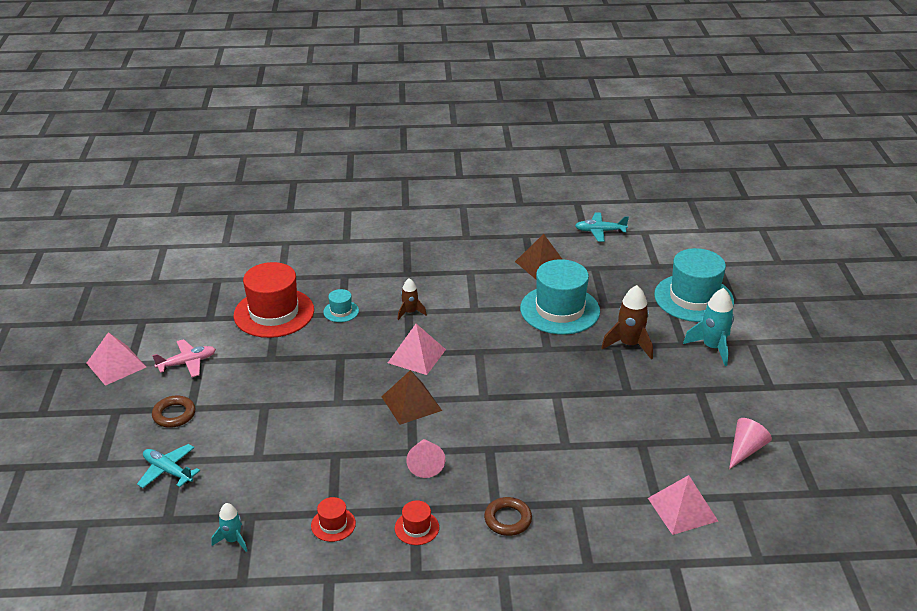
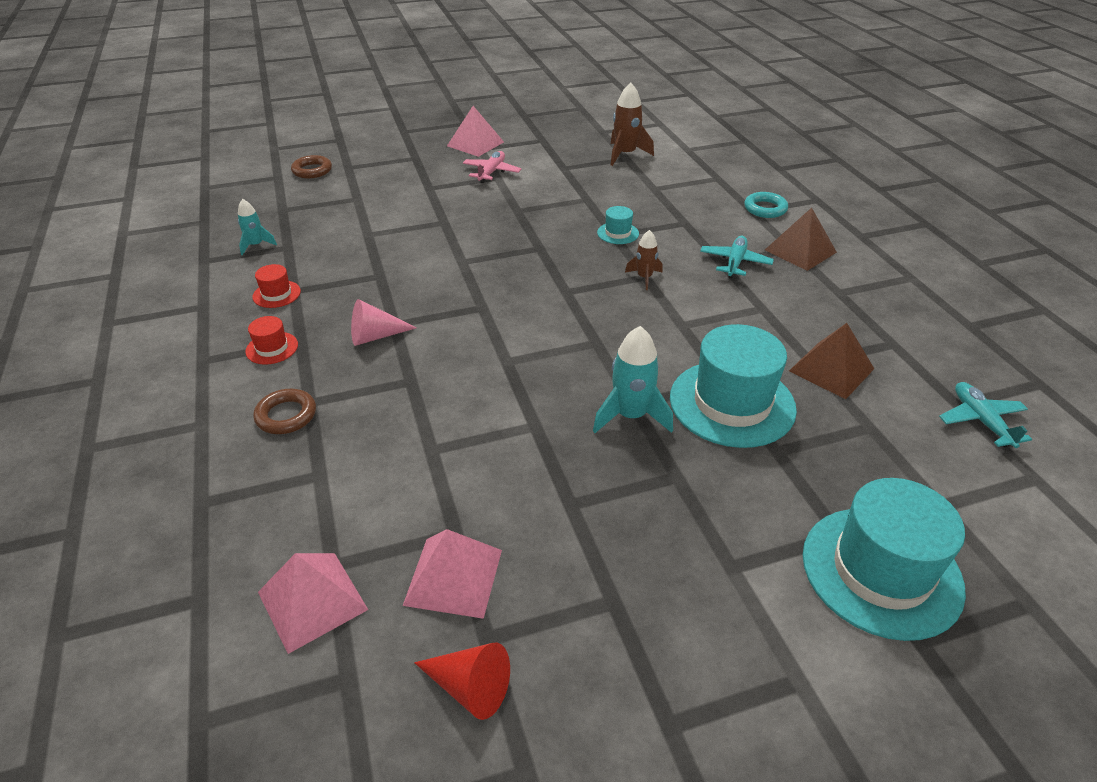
camera: 75 degrees right, 5 degrees up
turquoise plane [137,444,200,488] -> turquoise plane moved to [700,236,774,278]
pink plane [152,339,216,377] -> pink plane turned 120 degrees counterclockwise [463,151,521,183]
brown ring [152,395,196,428] -> brown ring moved to [291,155,332,179]
red hat [234,262,314,338] -> none
brown pyramid [381,370,442,425] -> brown pyramid moved to [765,208,837,271]
pink pyramid [388,324,446,375] -> pink pyramid moved to [403,529,502,619]
brown rocket [601,285,653,359] -> brown rocket moved to [611,83,654,166]
turquoise rocket [683,288,734,366] -> turquoise rocket moved to [593,326,673,433]
pink cone [729,418,772,469] -> red cone [414,643,510,720]
none -> turquoise ring [744,192,788,218]

